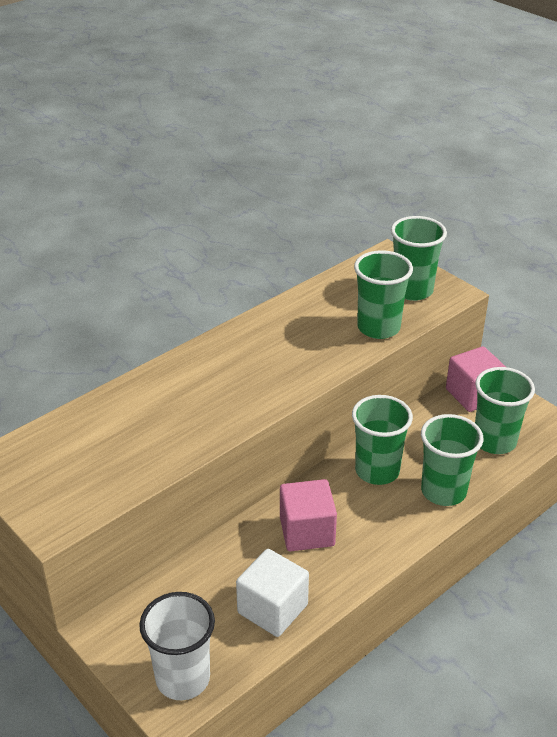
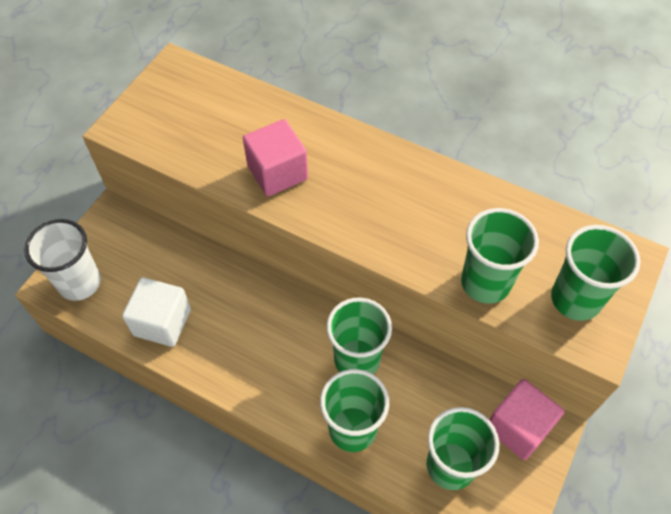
camera: 70 degrees right, 20 degrees up
pink cube [280,479,337,551] -> pink cube moved to [243,119,308,196]

